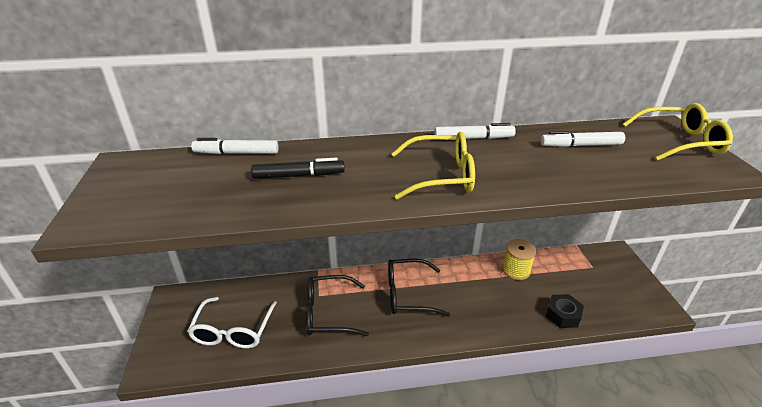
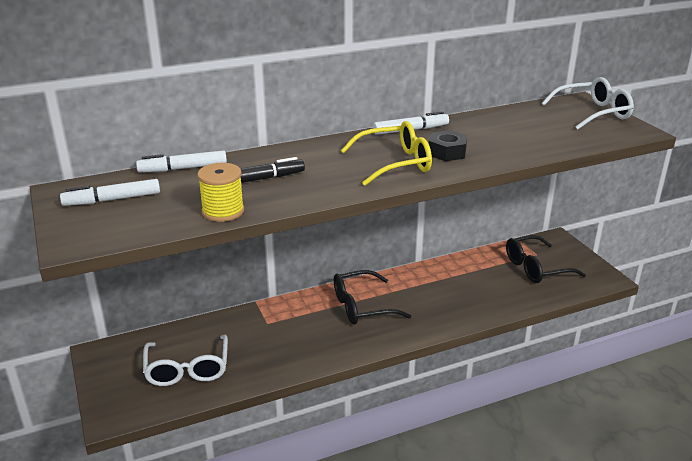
camera: 15 degrees left, 5 degrees down
black glasses [306,275,369,336] -> black glasses moved to [506,235,586,283]
yellow spool [502,239,536,280] -> yellow spool moved to [197,163,244,222]
white marker [540,131,625,147] -> white marker moved to [60,179,160,206]
black nut [546,294,584,328] -> black nut moved to [429,130,467,161]
yellow glasses [623,103,733,160] -> white glasses [542,77,634,130]

